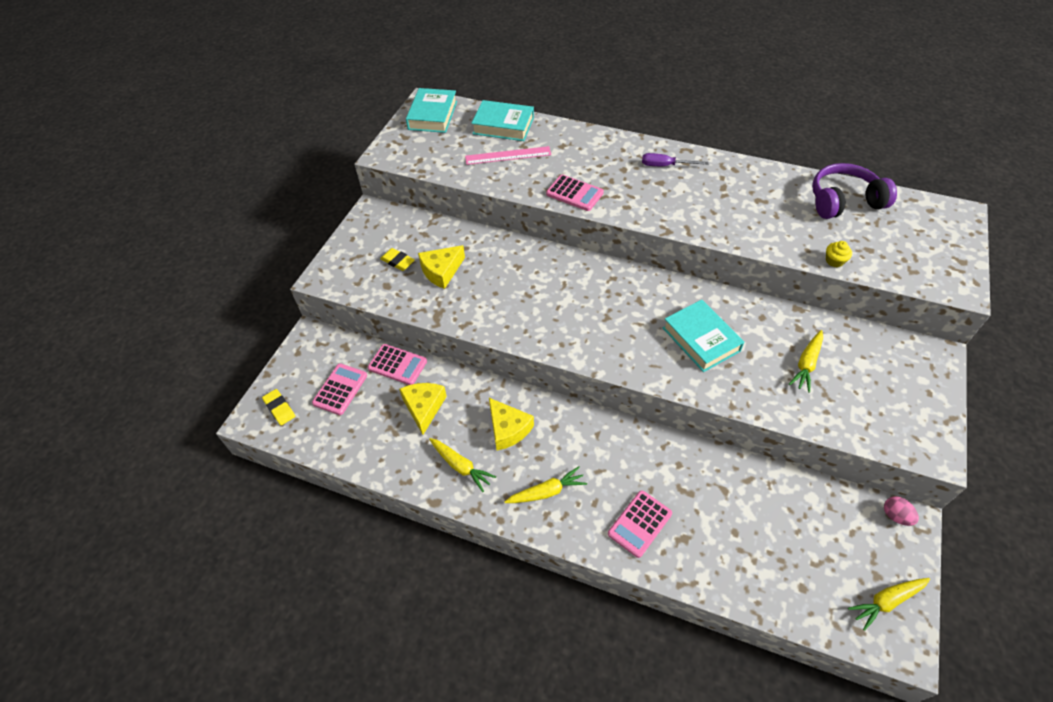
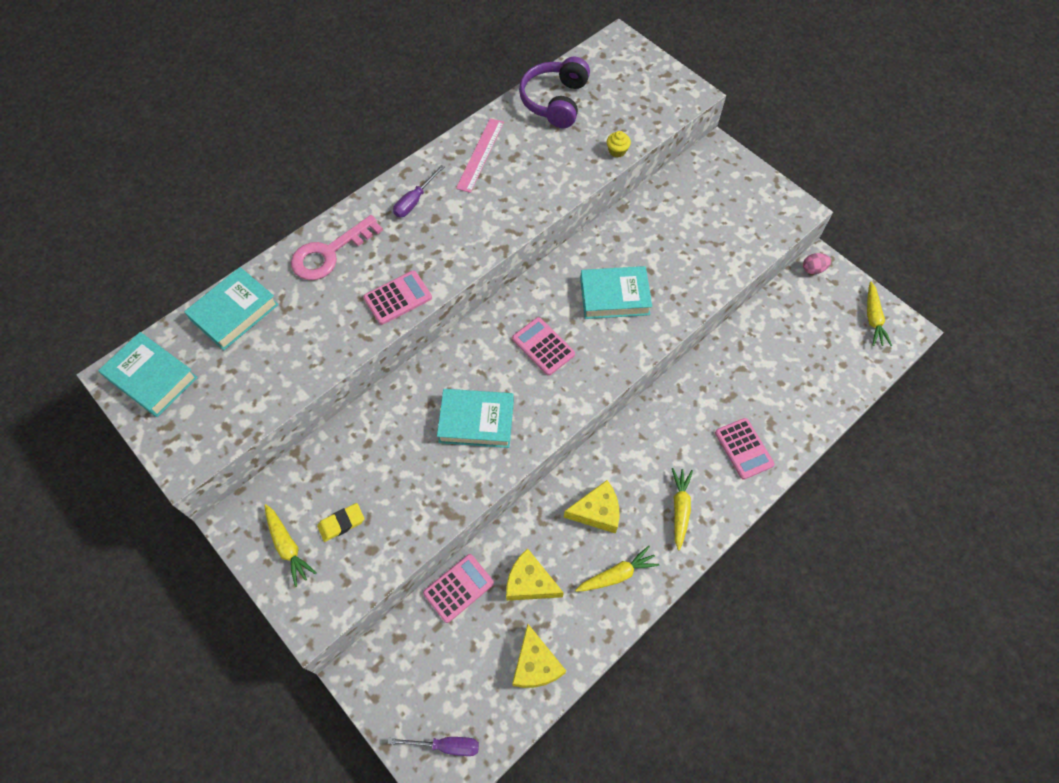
camera: 65 degrees left, 10 degrees up
yellow eraser [262,389,295,425] -> purple screwdriver [388,737,479,756]
pink calculator [312,363,367,415] -> pink calculator moved to [512,317,575,376]
yellow cheese [418,245,465,289] -> yellow cheese moved to [512,624,566,688]
pink ruler [465,146,551,165] -> pink ruler moved to [456,118,504,193]
yellow carrot [789,330,823,393] -> yellow carrot moved to [264,504,317,587]
none -> pink key [291,215,383,280]
none -> turquoise book [437,389,514,448]

